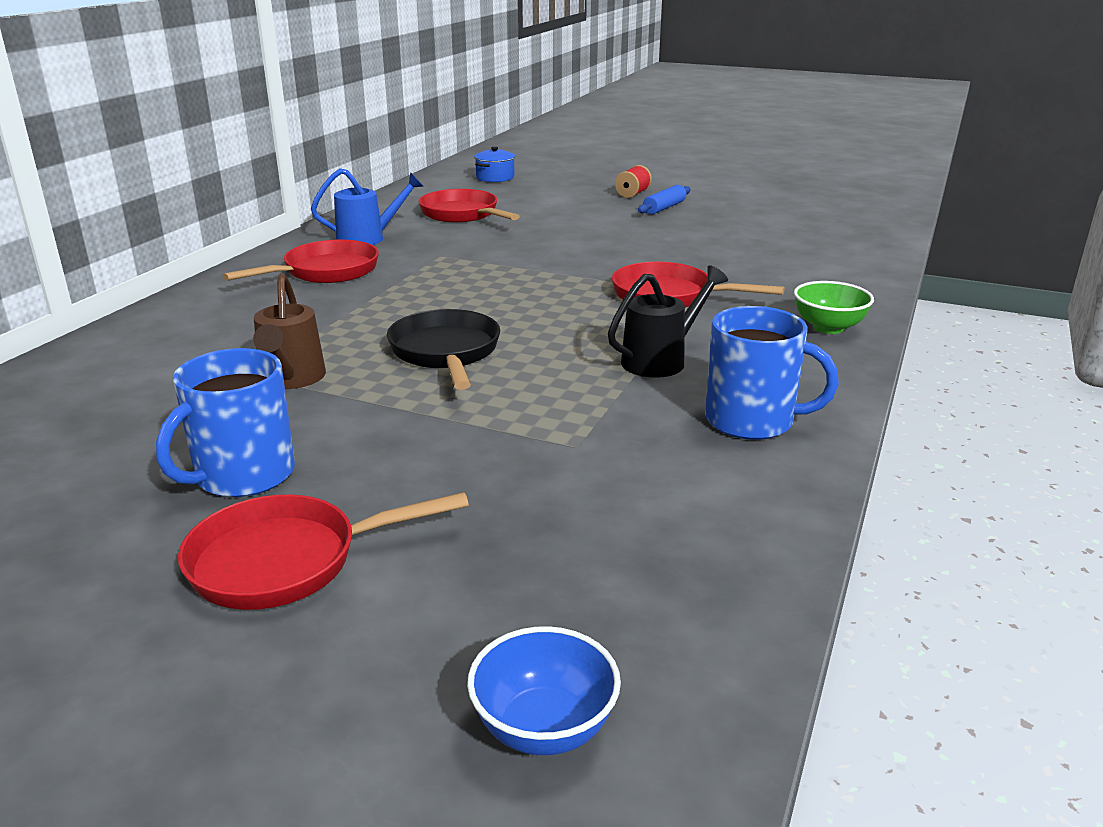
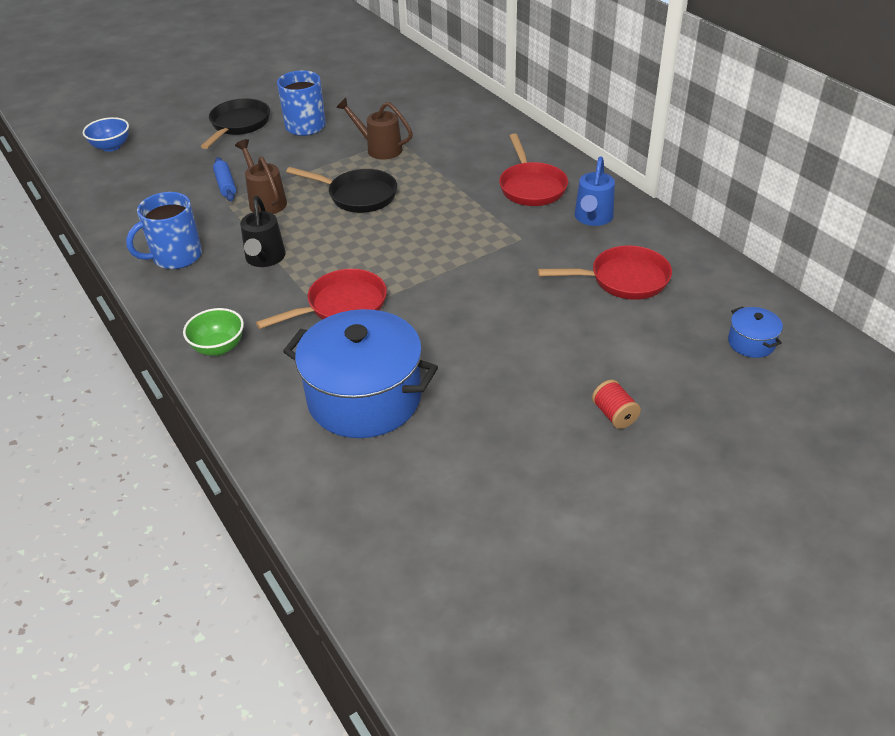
camera: 125 degrees right, 15 degrees up
red pan [178,492,469,610] -> black pan [201,98,270,149]
blue rolling pin [638,185,691,214] -> blue rolling pin moved to [213,157,236,201]
none -> brown watering can [235,139,287,214]
none -> blue pot [283,309,438,438]

